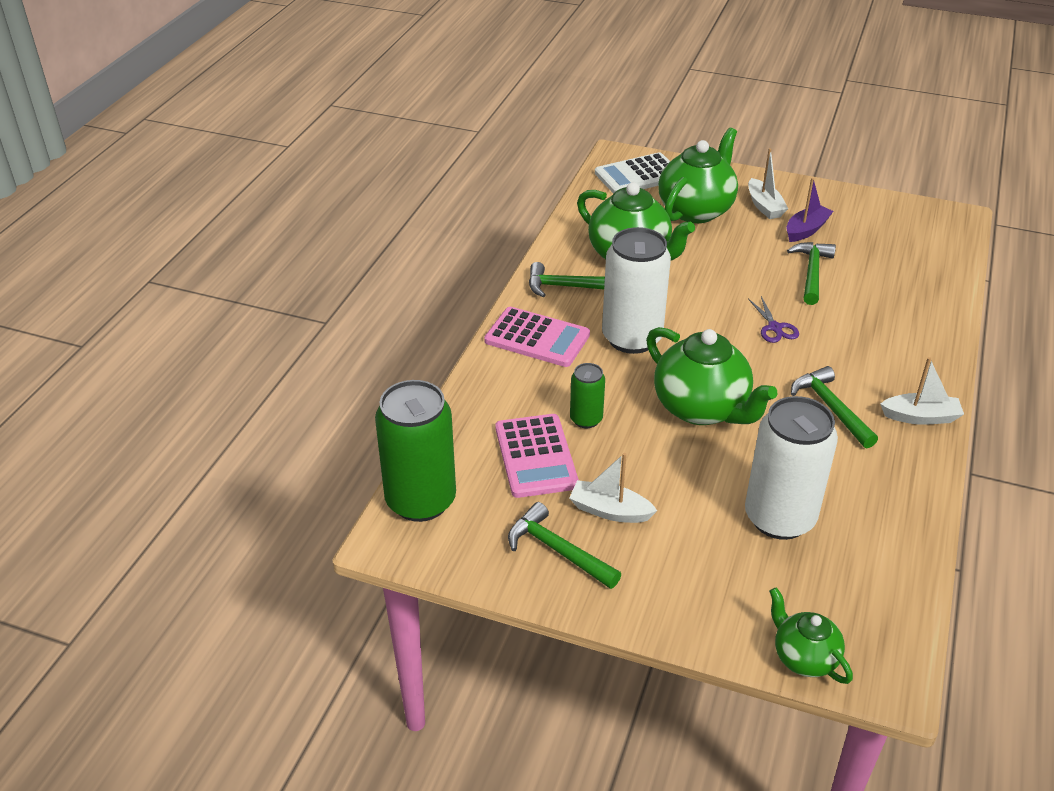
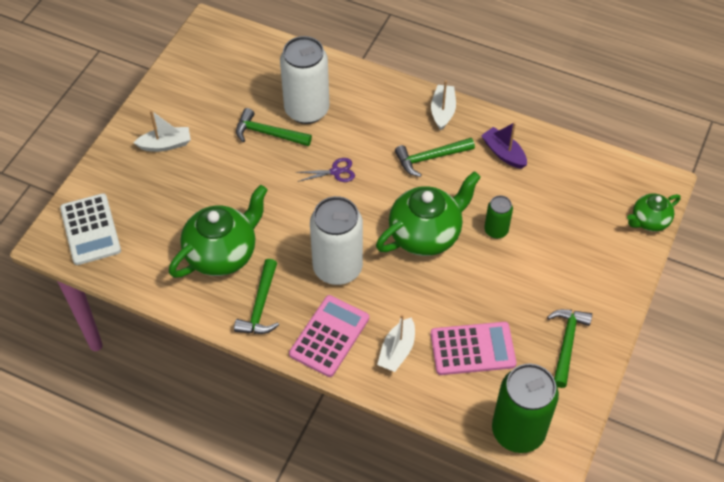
camera: 85 degrees left, 15 degrees up
green hammer [508,502,621,589] -> green hammer turned 150 degrees clockwise [547,309,592,388]
white boat [569,453,657,523] -> white boat moved to [377,314,415,372]
green can [570,363,605,428] -> green can moved to [484,195,513,239]
green teapot [658,128,738,223] -> none
white can [745,396,838,540] -> white can moved to [280,36,330,124]
purple boat [786,178,834,242] -> purple boat moved to [481,122,527,169]

